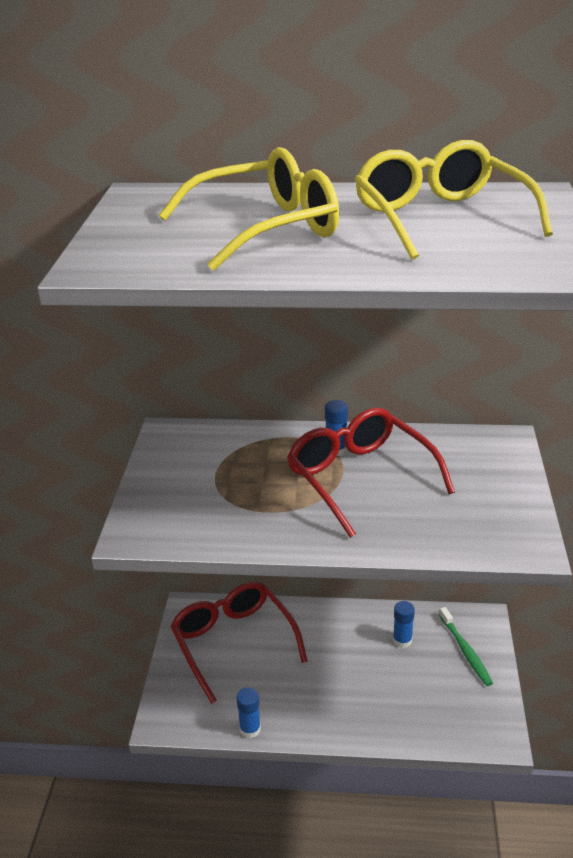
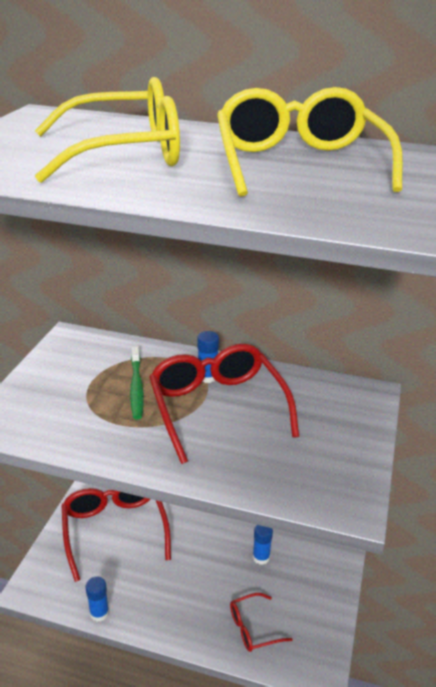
camera: 10 degrees right, 0 degrees up
green toothbrush [439,607,493,686] -> green toothbrush moved to [130,346,144,419]
none -> red glasses [230,593,293,652]

